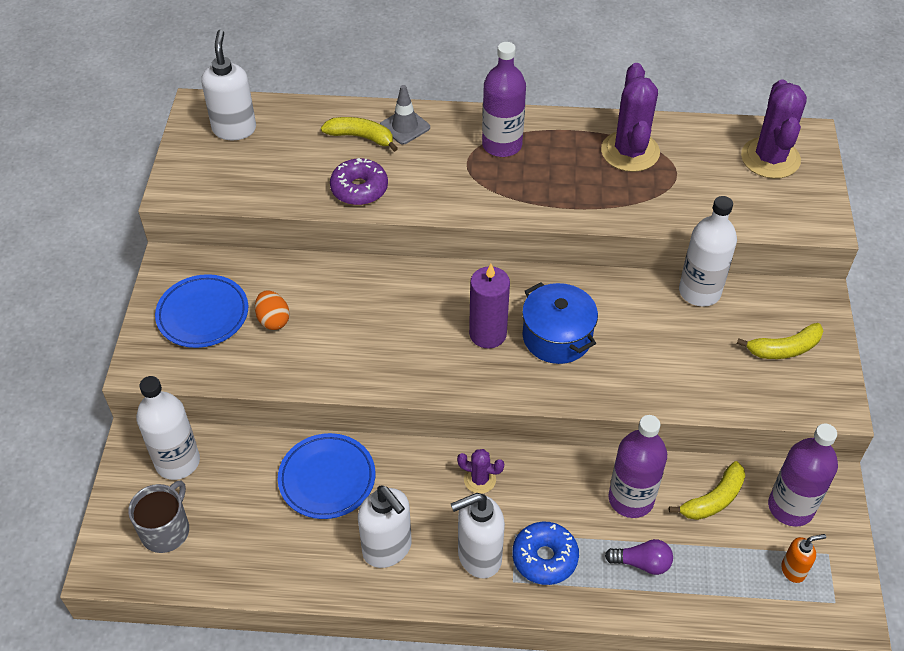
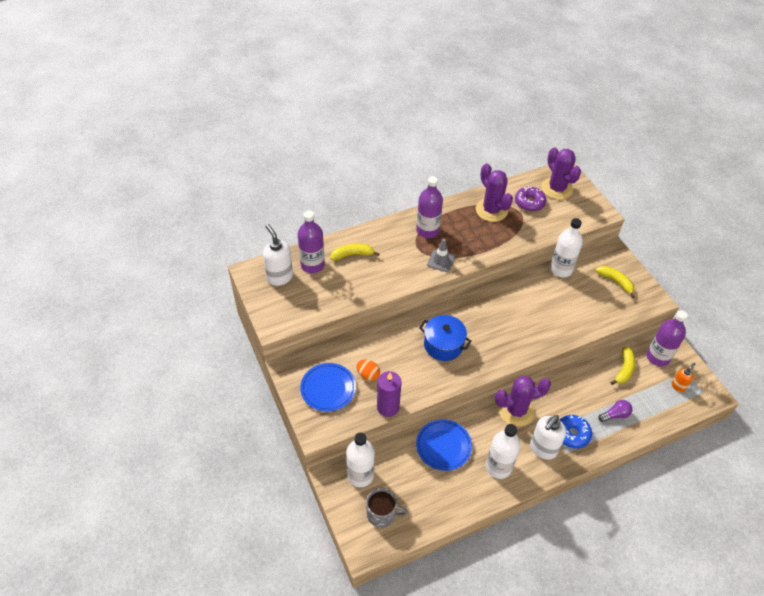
camera: 30 degrees left, 0 degrees up
grey mug [128,480,189,553] -> grey mug turned 105 degrees clockwise [366,488,408,528]
purple donut [330,158,388,205] -> purple donut moved to [515,186,546,212]
white soap dispenser [358,485,411,568] -> white bottle [486,424,521,479]
grey traffic cone [380,85,430,145] -> grey traffic cone moved to [427,239,455,272]
purple cactus [457,449,504,494] -> purple cactus [495,376,551,427], size x2.03
purple candle [469,264,510,349] -> purple candle moved to [377,371,402,417]
blue pot [522,282,598,364] -> blue pot moved to [419,315,471,361]
purple bottle [608,415,667,518] -> purple bottle moved to [298,211,325,273]
yellow banana [737,323,823,359] -> yellow banana turned 90 degrees counterclockwise [596,266,635,298]

